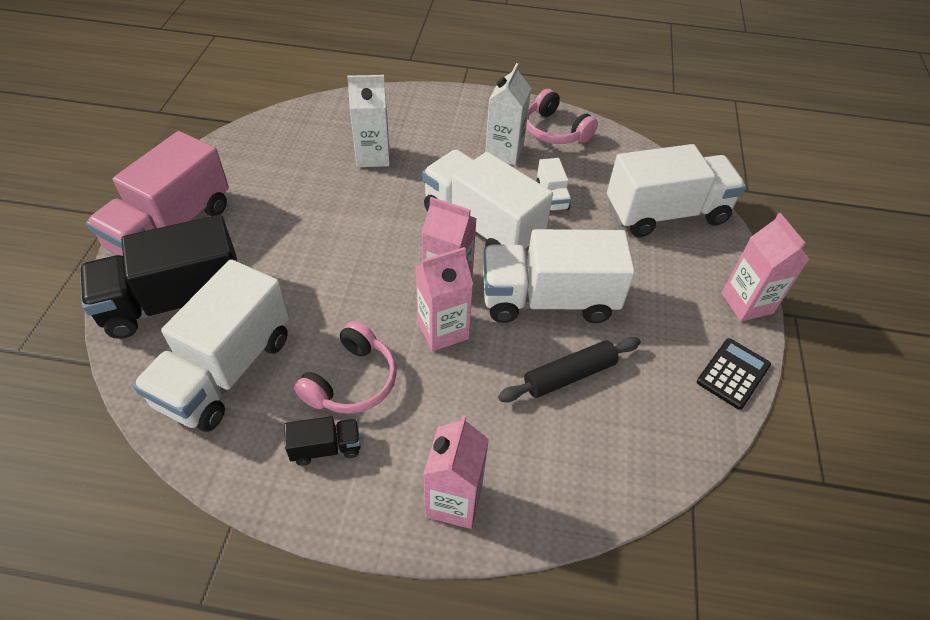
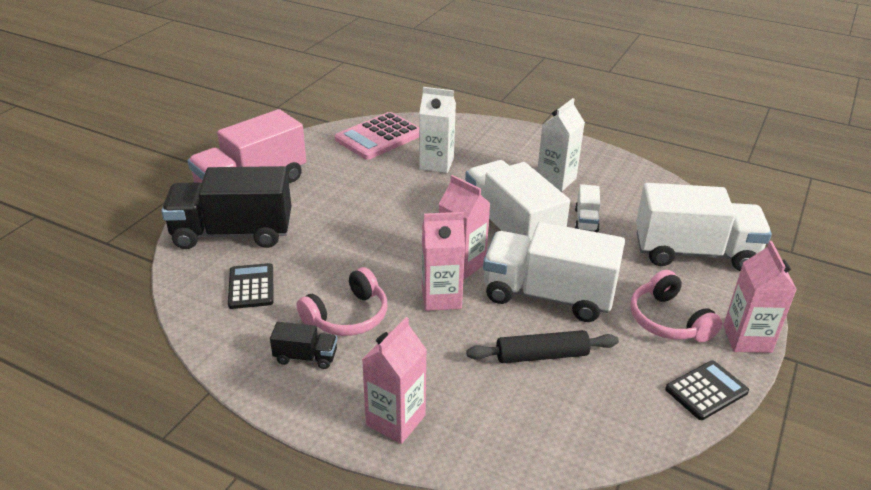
camera: 20 degrees right, 15 degrees down
white truck [133,259,289,432] -> black calculator [228,263,273,309]
pink headphones [526,89,598,144] -> pink headphones moved to [630,270,722,342]
none -> pink calculator [335,112,419,160]

